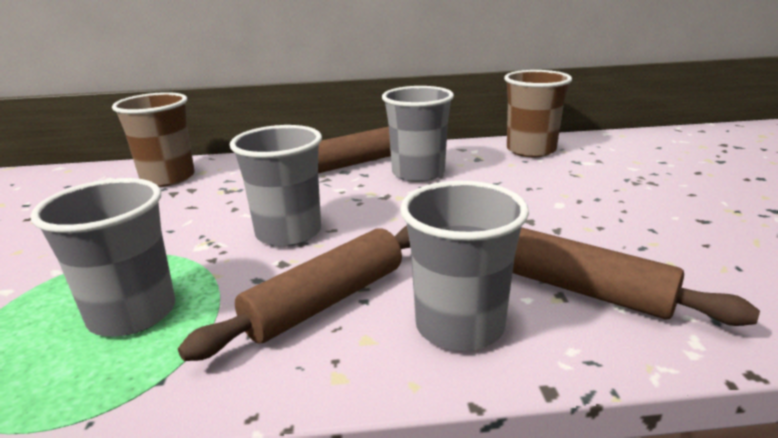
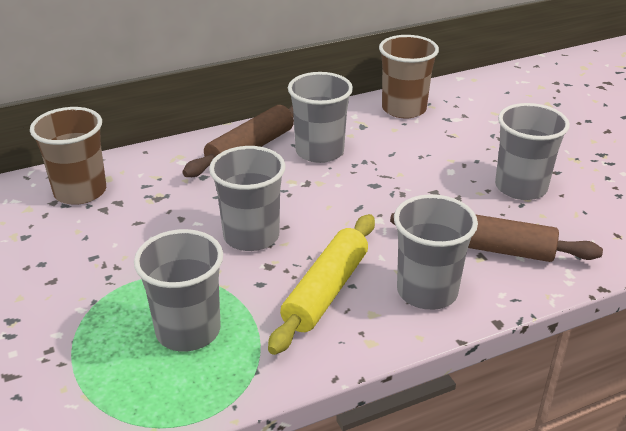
camera: 20 degrees left, 10 degrees up
brown rolling pin [178,226,411,361] -> yellow rolling pin [268,214,375,355]
none -> grey cup [495,103,570,200]

